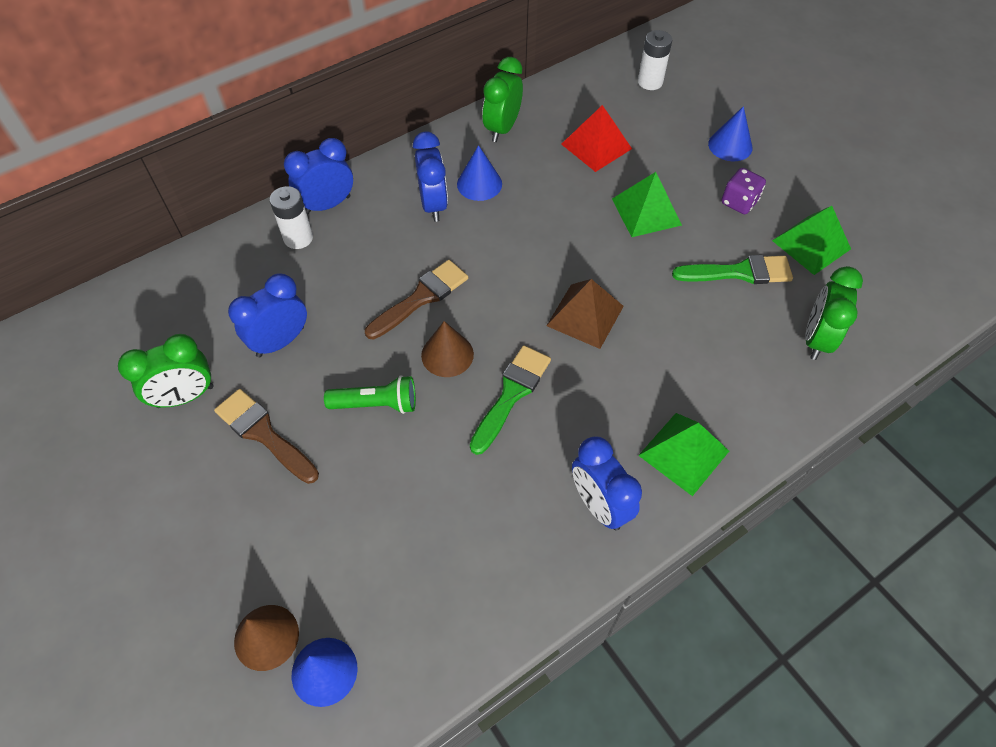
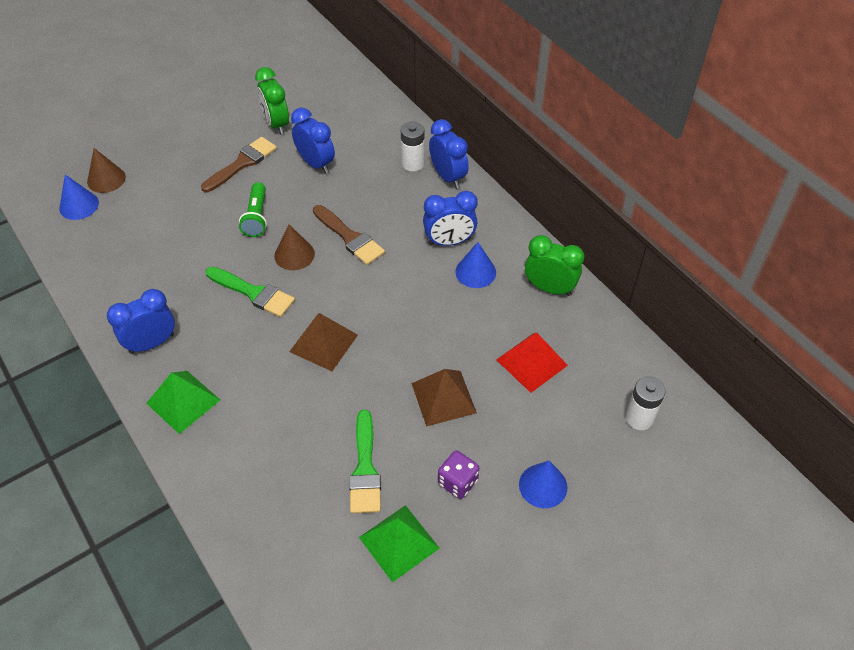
camera: 90 degrees right, 5 degrees down
green pyramid [612,172,682,237] -> brown pyramid [411,369,477,427]
green clock [805,266,863,360] -> none

